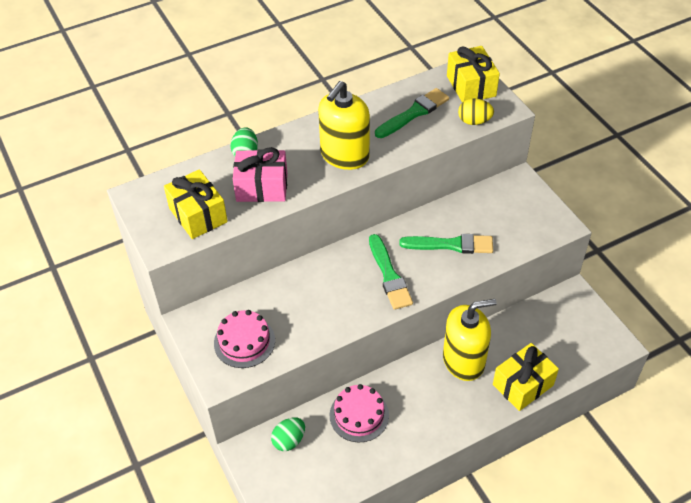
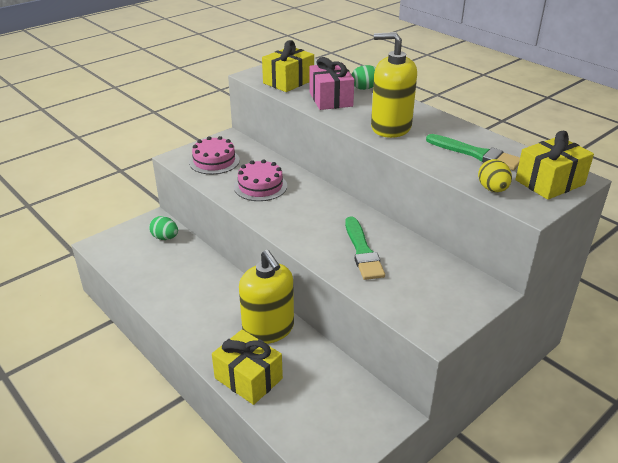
camera: 75 degrees right, 15 degrees down
pink cake [330,384,389,442] -> pink cake moved to [234,159,287,201]
green brush [369,234,413,310] -> none

